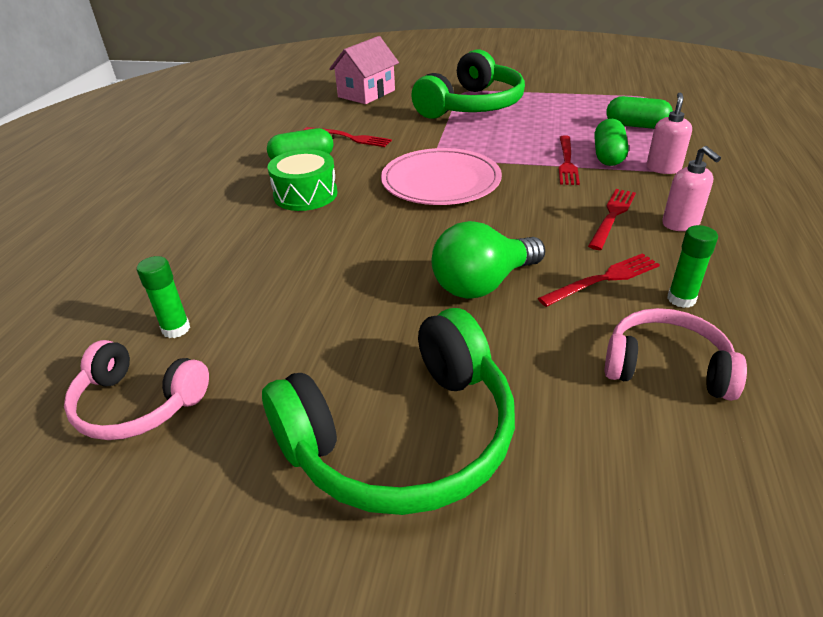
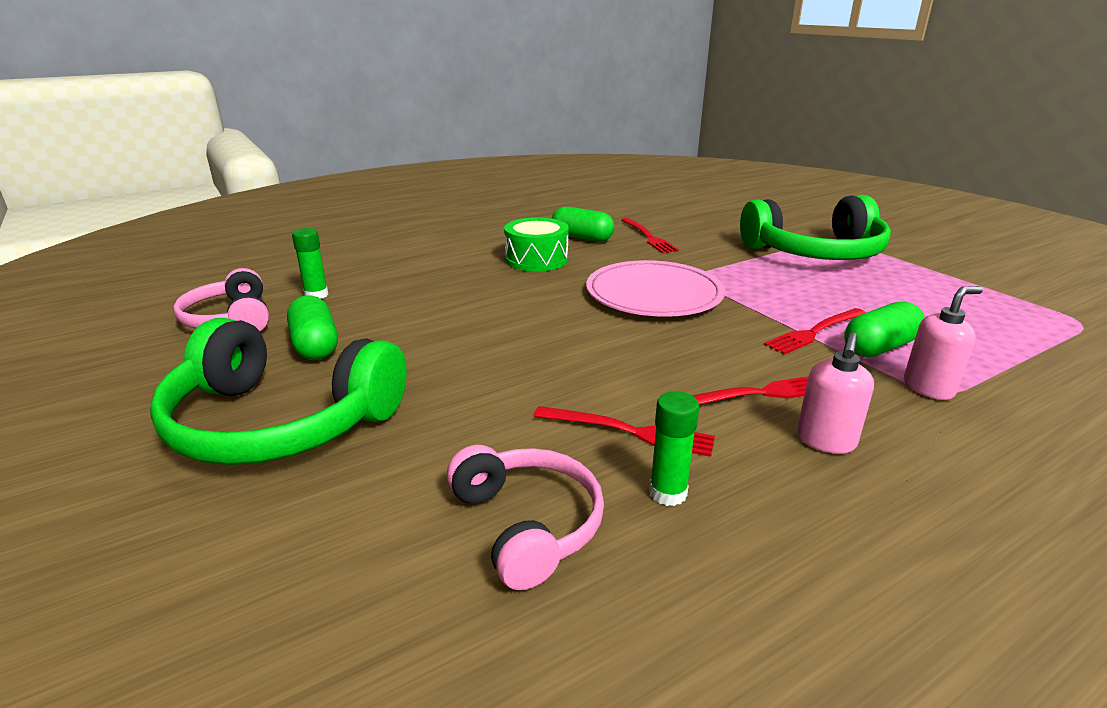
camera: 45 degrees right, 10 degrees down
pink house [329,36,399,104] -> none
green light bulb [432,221,545,299] -> none
green capsule [606,96,673,129] -> green capsule moved to [287,295,338,360]

